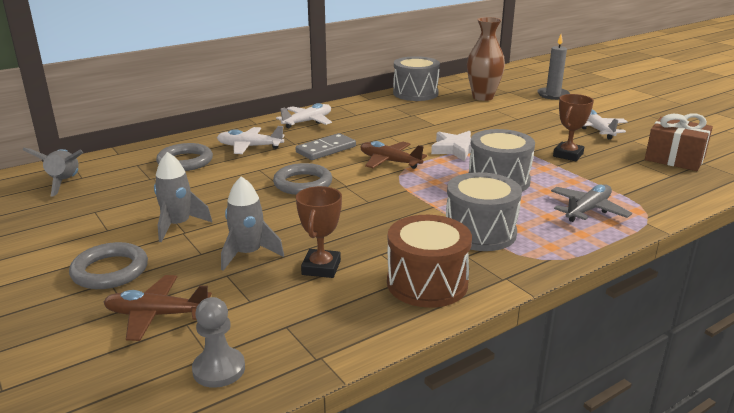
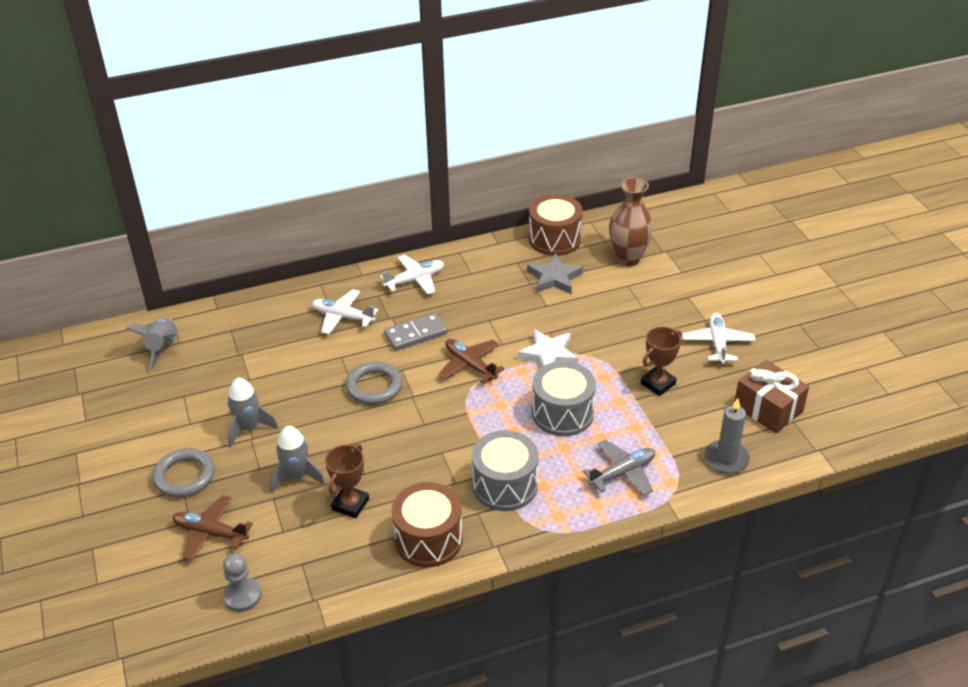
camera: 15 degrees right, 15 degrees up
grey ring [156,143,213,171] -> none
grey drum [393,56,440,101] -> brown drum [529,194,583,256]
grey candle [537,34,570,100] -> grey candle moved to [705,398,750,474]
none -> grey star [527,253,583,294]

